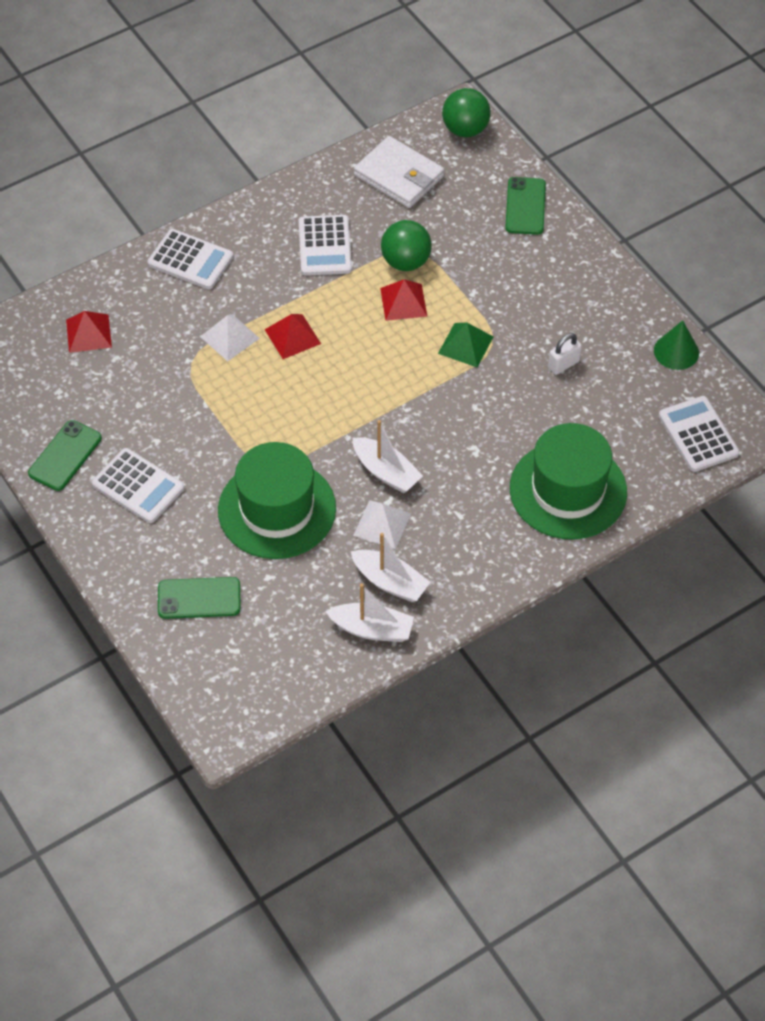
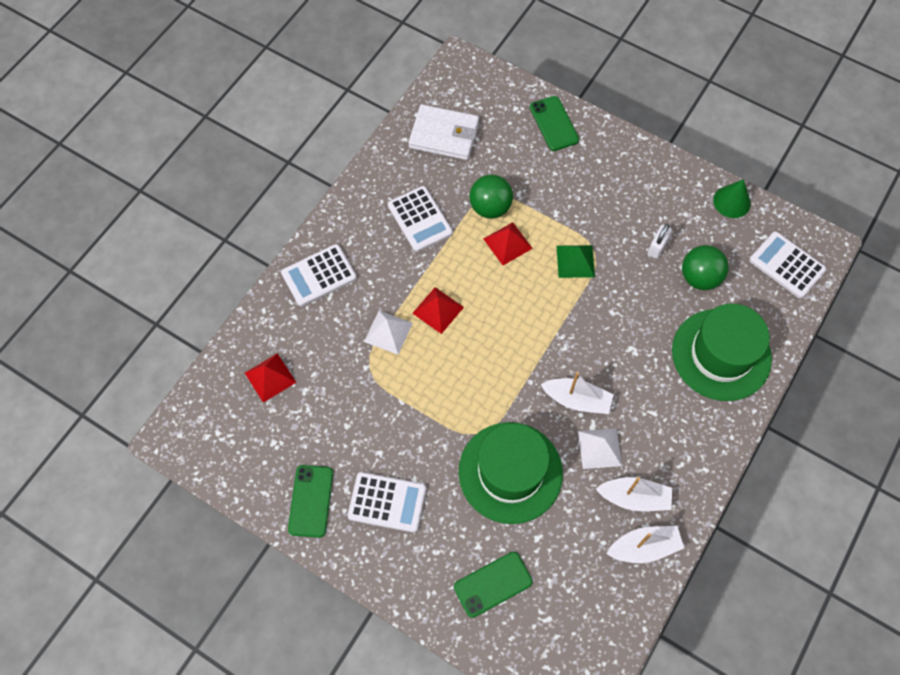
camera: 25 degrees left, 10 degrees up
white calculator [148,229,233,290] -> white calculator turned 150 degrees clockwise [281,244,357,306]
green ball [442,88,491,137] -> green ball moved to [682,245,729,290]

